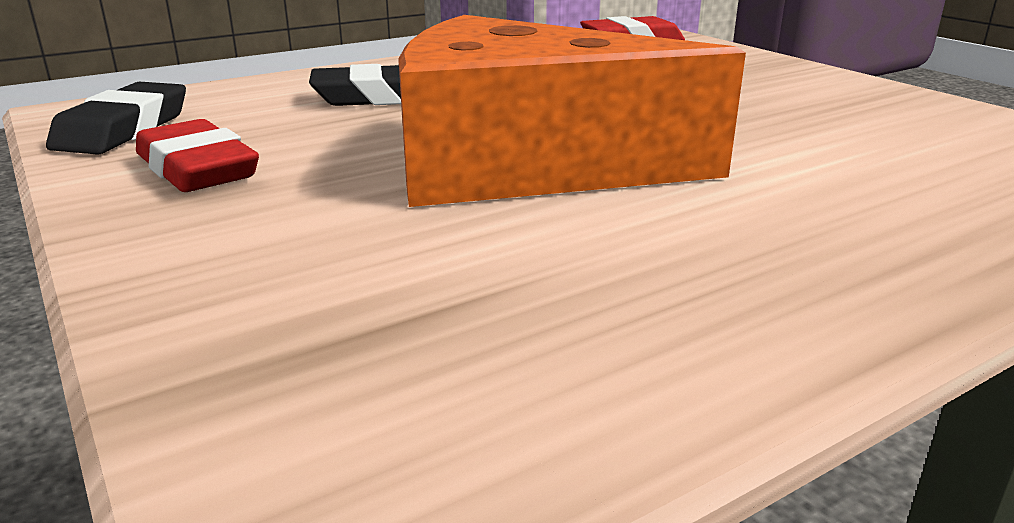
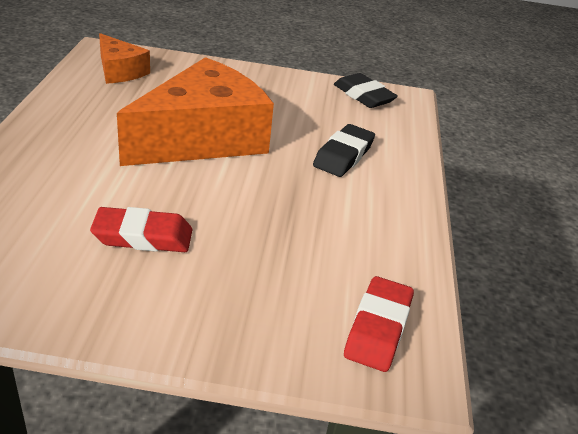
camera: 125 degrees right, 10 degrees up
red eraser [136,119,259,192] -> red eraser moved to [90,207,192,252]
none -> orange cheese [99,33,150,84]

